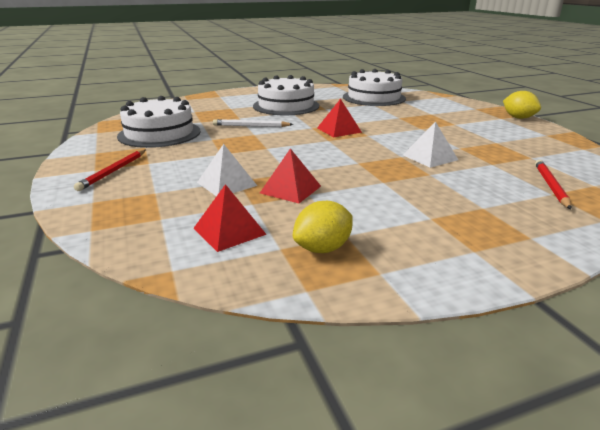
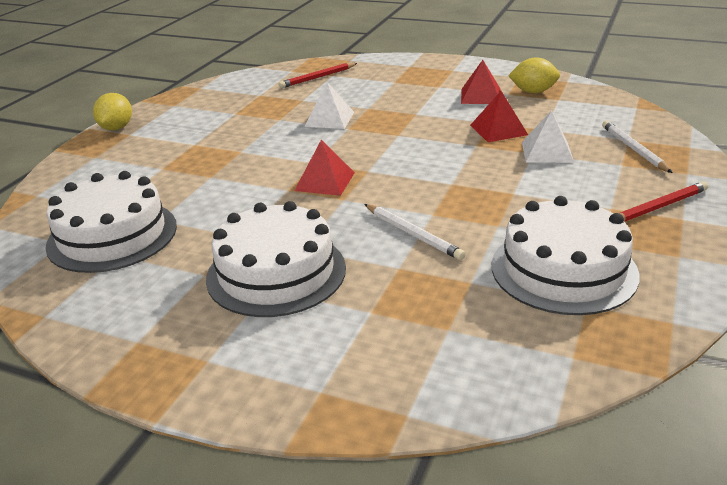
camera: 135 degrees left, 5 degrees up
red pyramid [193,184,267,252] -> red pyramid moved to [461,60,501,104]
none -> white pencil [602,121,673,173]

